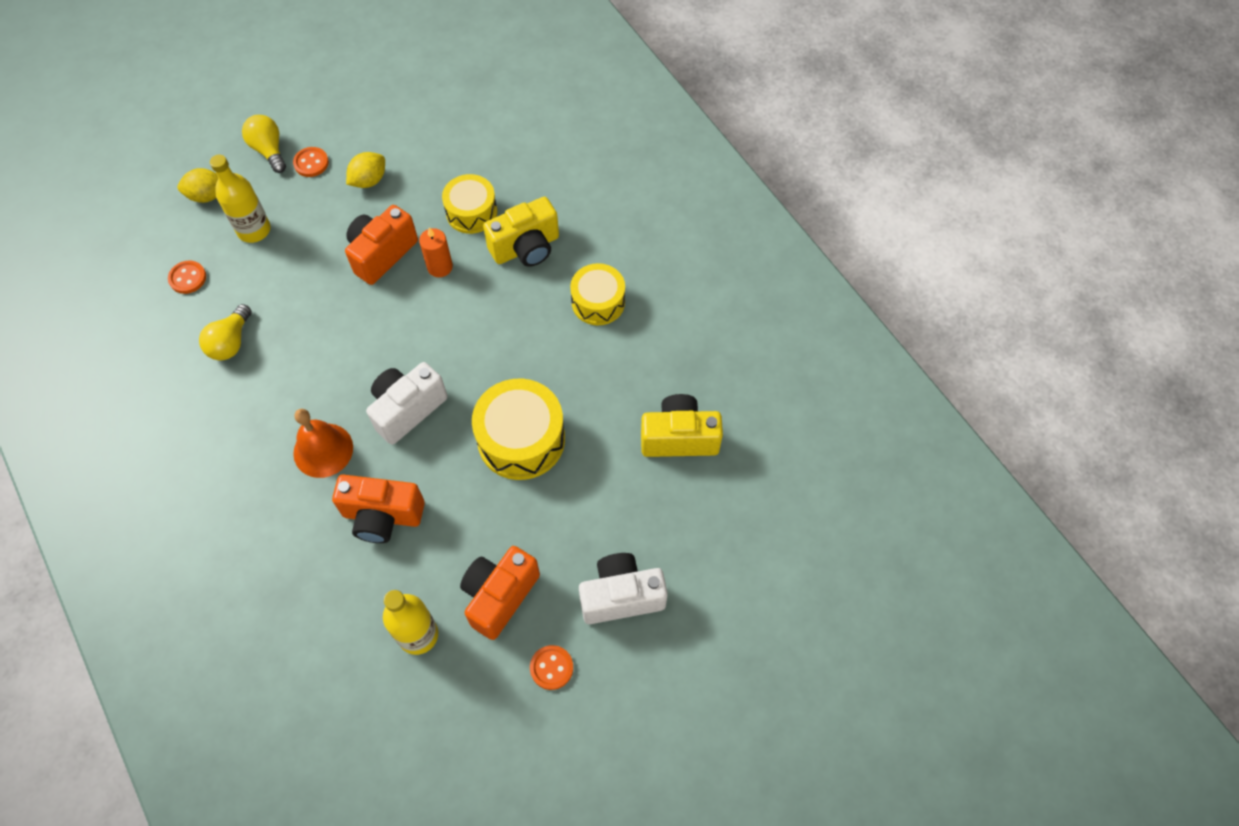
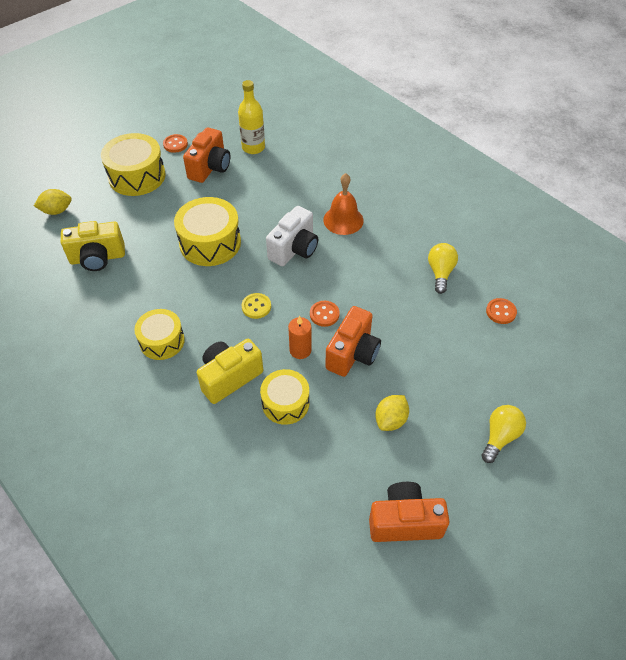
camera: 170 degrees right, 10 degrees down
yellow lemon [177,168,218,203] -> yellow lemon moved to [34,189,72,215]
yellow bottle [210,155,271,243] -> none
yellow light bulb [242,115,286,173] -> yellow light bulb turned 105 degrees counterclockwise [481,405,526,463]
orange button [293,147,329,177] -> orange button moved to [310,301,340,327]
orange camera [332,475,425,543] -> orange camera moved to [369,482,450,542]
white camera [579,553,668,624] -> yellow drum [101,133,165,196]
none -> yellow button [241,293,271,319]

